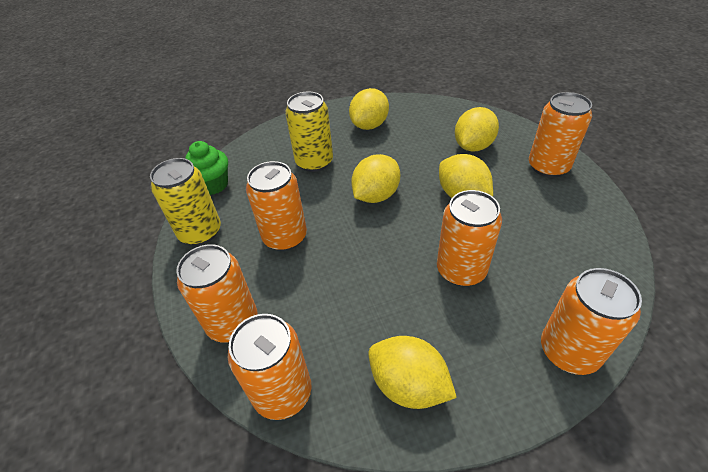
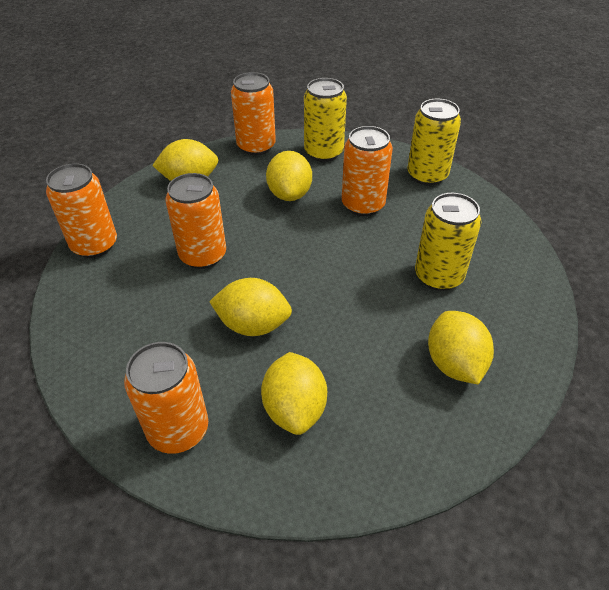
camera: 135 degrees right, 0 degrees up
orange can [176,244,257,343] -> yellow can [304,78,347,162]
green cupcake [185,141,228,195] -> none
yellow lemon [351,154,400,203] -> yellow lemon moved to [266,151,312,201]

